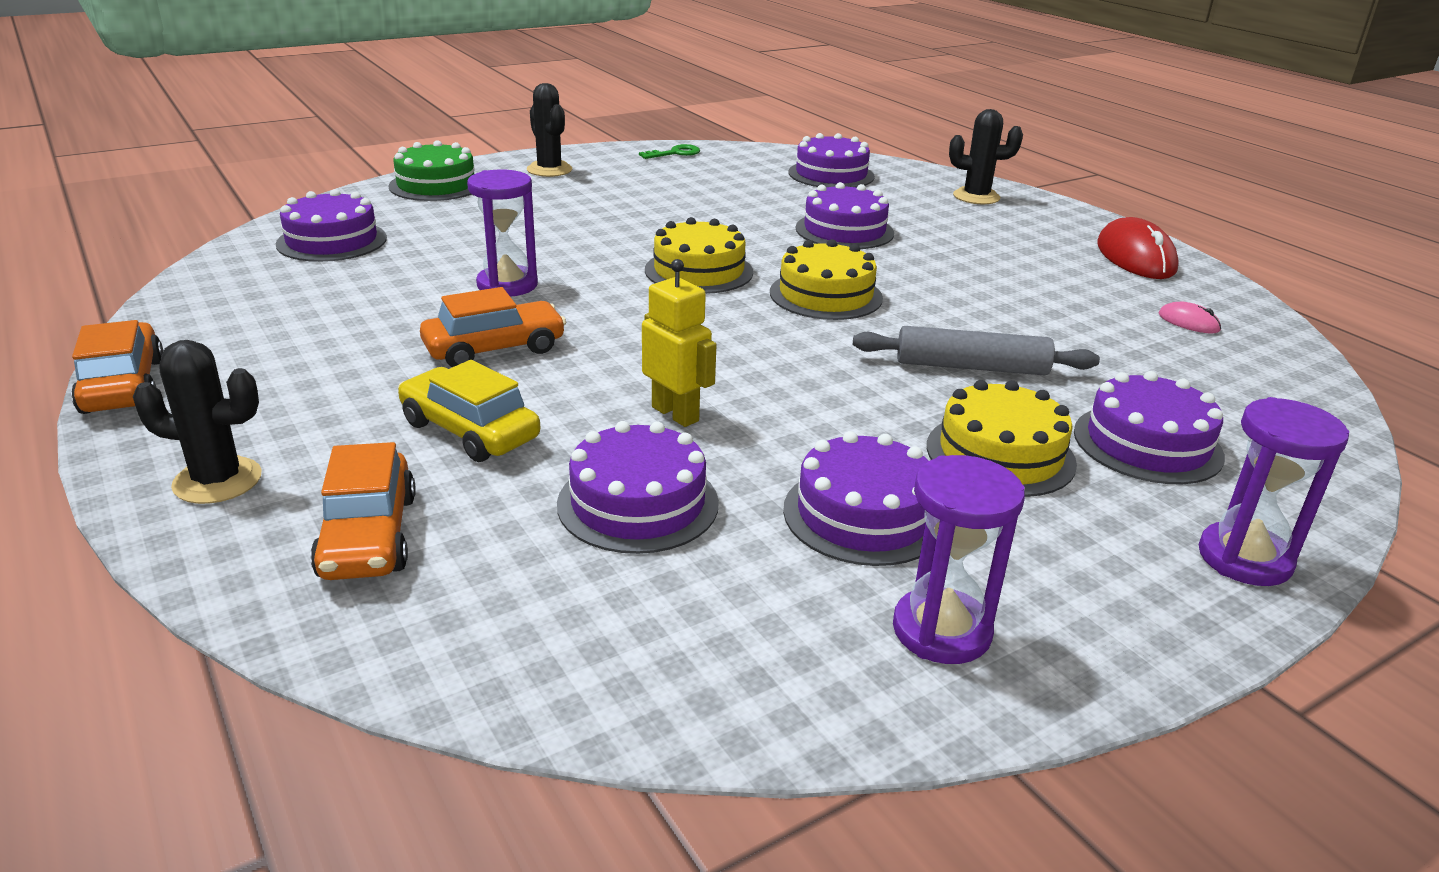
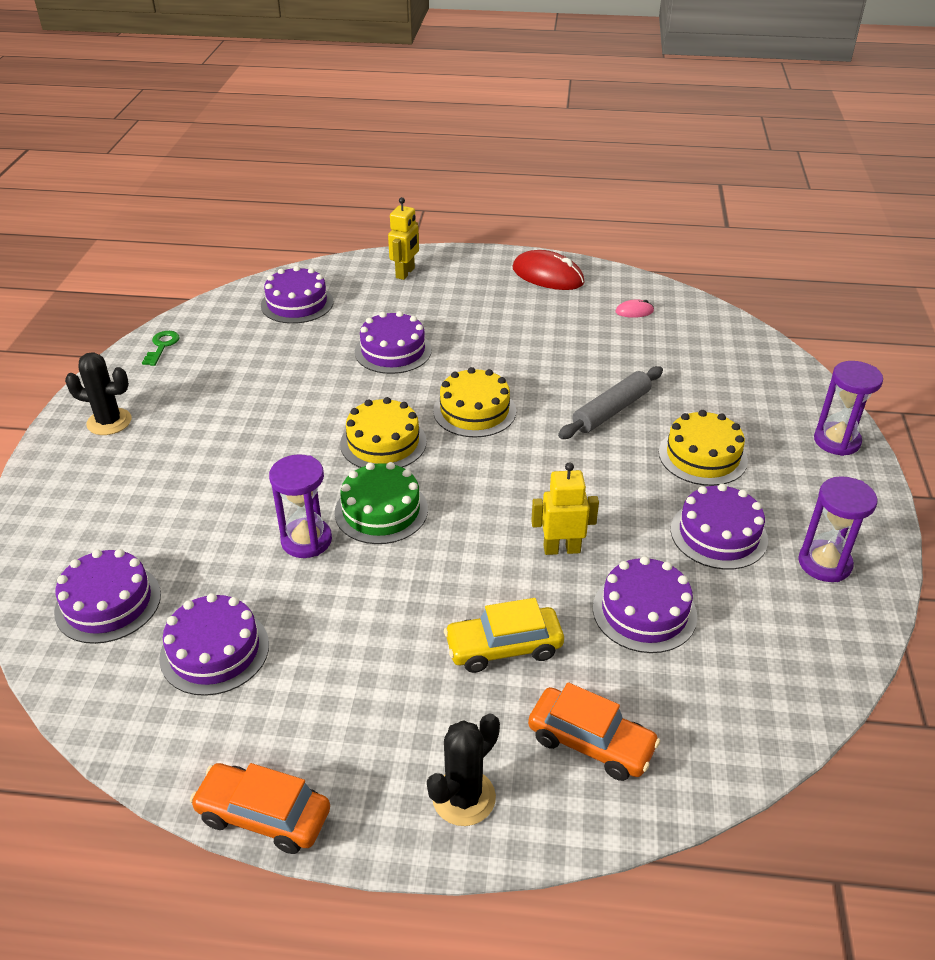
camera: 50 degrees left, 10 degrees up
green cake [388,140,475,201] -> green cake moved to [335,462,428,544]
orange car [420,287,566,367] -> none
black cactus [949,109,1023,204] -> yellow robot [388,197,419,280]
purple cake [1074,371,1225,484] -> purple cake moved to [159,593,269,696]

